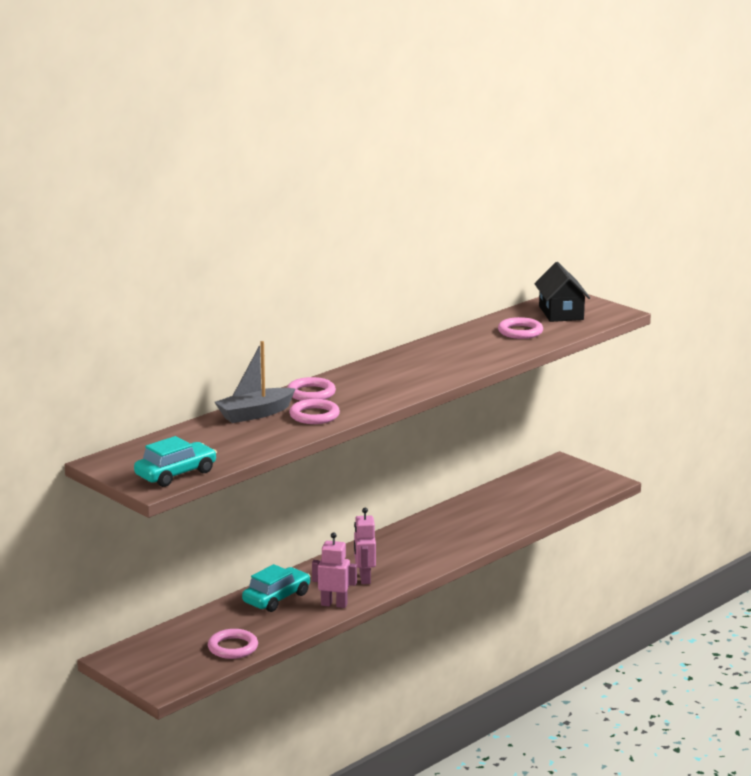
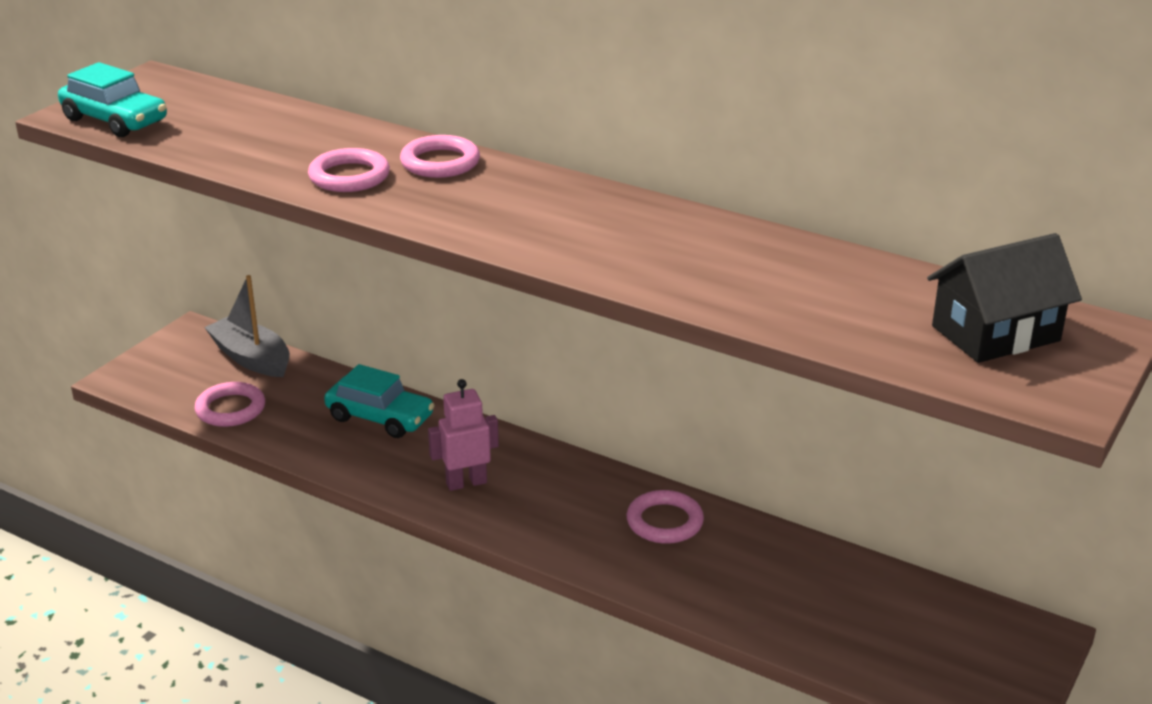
camera: 75 degrees right, 10 degrees up
grey boat [215,341,296,423] -> grey boat moved to [204,275,290,377]
pink robot [312,532,357,608] -> none
pink ring [498,317,543,339] -> pink ring moved to [627,490,704,544]

